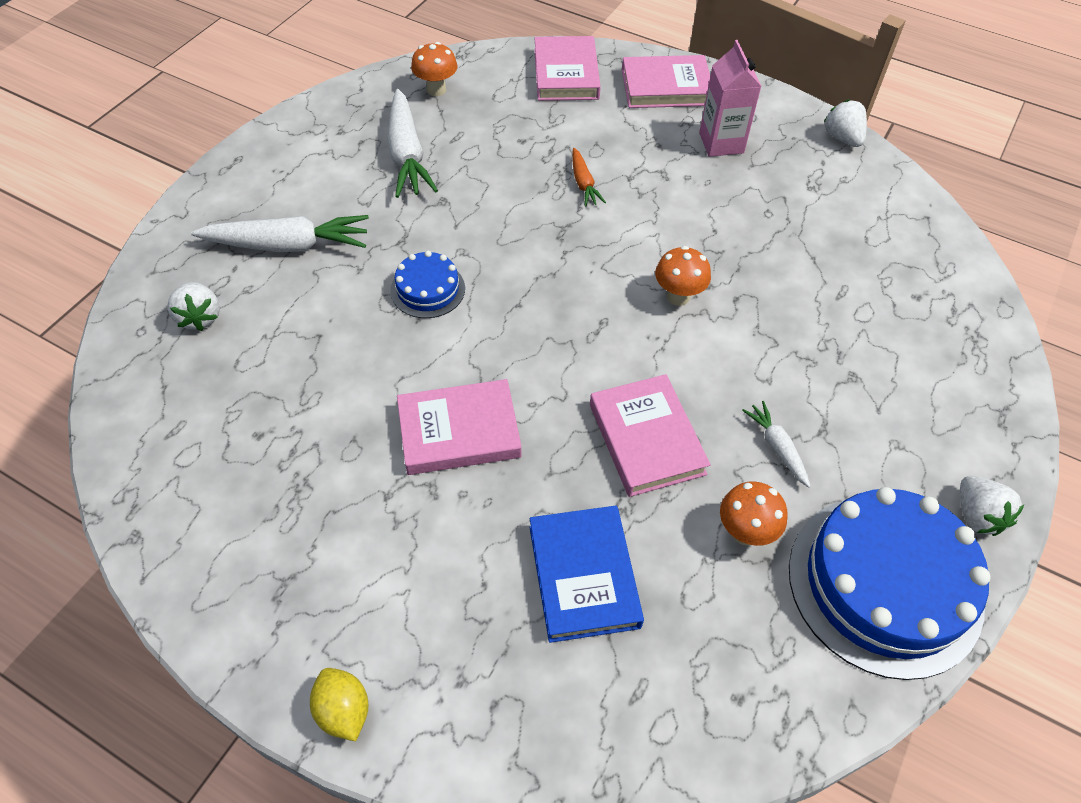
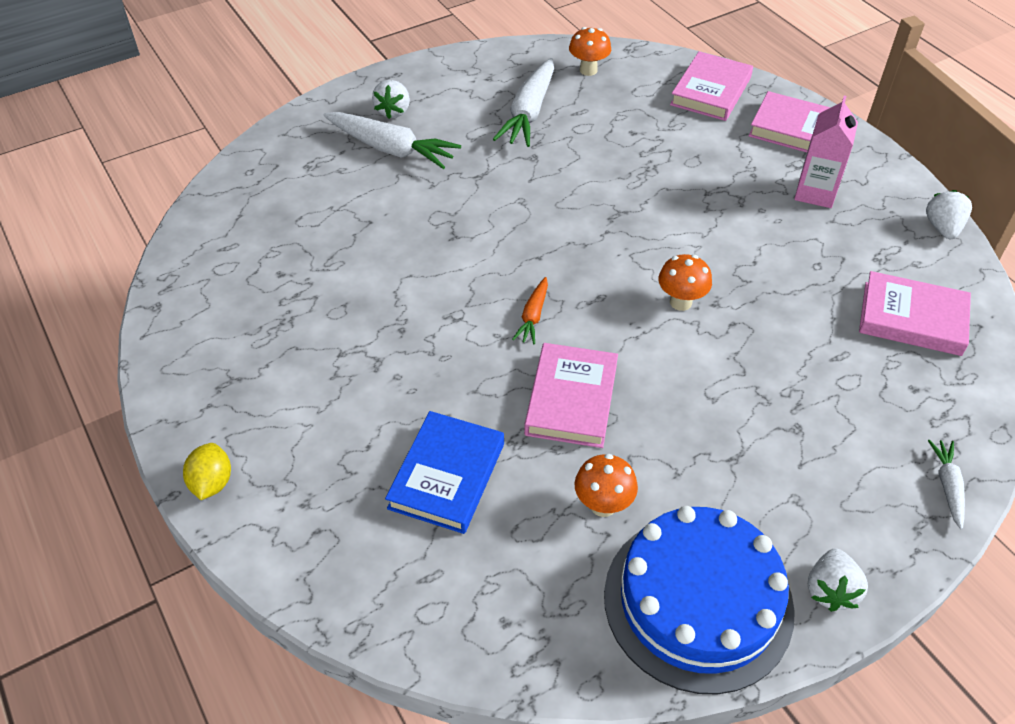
camera: 30 degrees right, 5 degrees down
white strawberry [167,282,220,331] -> white strawberry moved to [372,80,410,119]
blue cake [390,251,465,318] -> none
pink book [397,379,522,475] -> pink book moved to [859,271,971,356]
orange carrot [572,148,606,207] -> orange carrot moved to [512,277,548,345]
white carrot [742,401,811,488] -> white carrot moved to [928,440,965,530]

